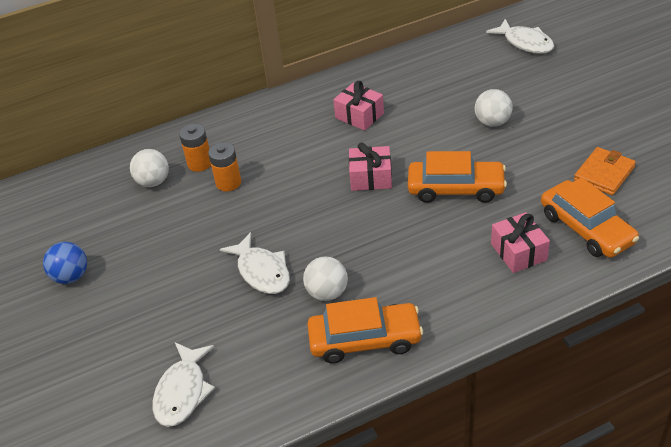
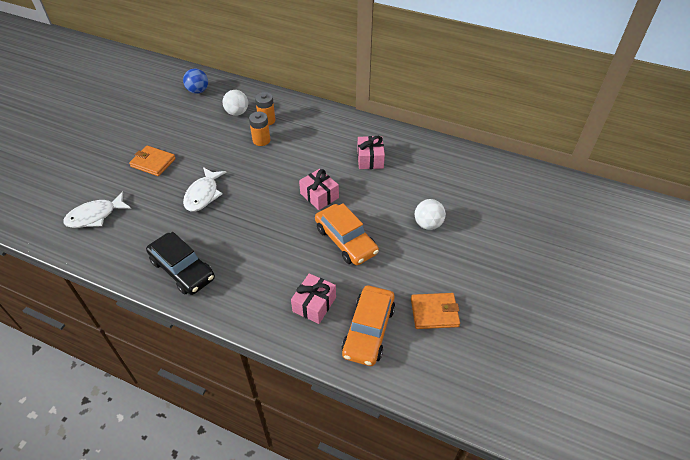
camera: 45 degrees right, 5 degrees up
blue ball [43,242,87,284] -> blue ball moved to [183,69,208,94]
white ball [303,256,348,301] -> none
orange car [307,297,423,363] -> black car [146,232,215,295]
white fish [486,19,554,54] -> none
none -> orange wallet [129,146,176,176]

